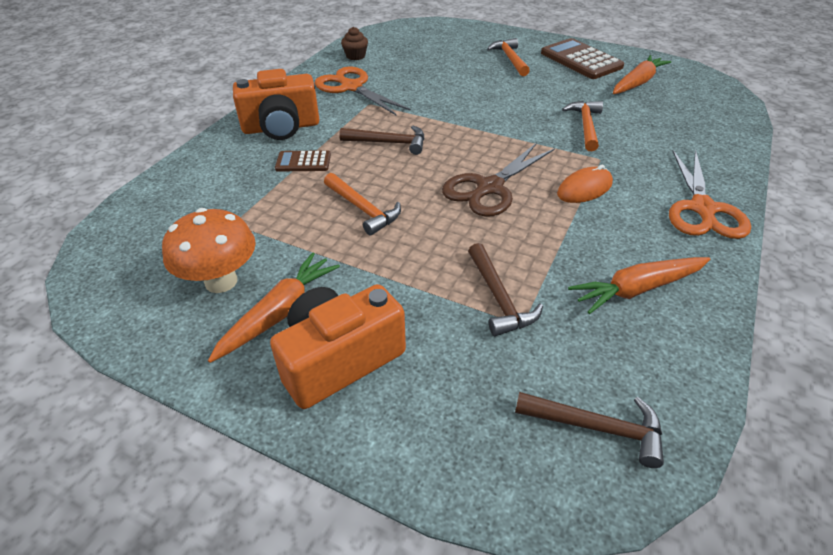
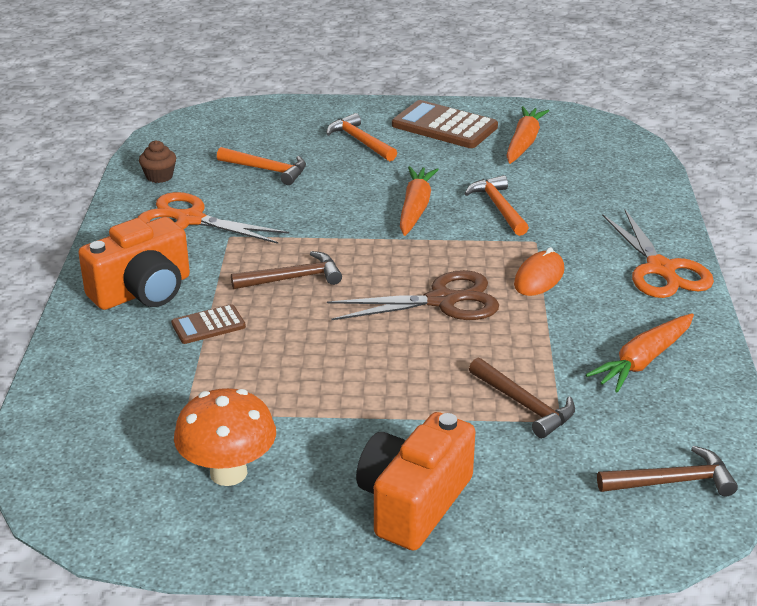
camera: 25 degrees left, 10 degrees down
orange carrot [208,252,340,363] -> orange carrot moved to [400,166,439,236]
orange hammer [324,173,401,236] -> orange hammer moved to [217,147,306,185]
brown scissors [442,143,555,217] -> brown scissors turned 120 degrees counterclockwise [327,270,499,320]

